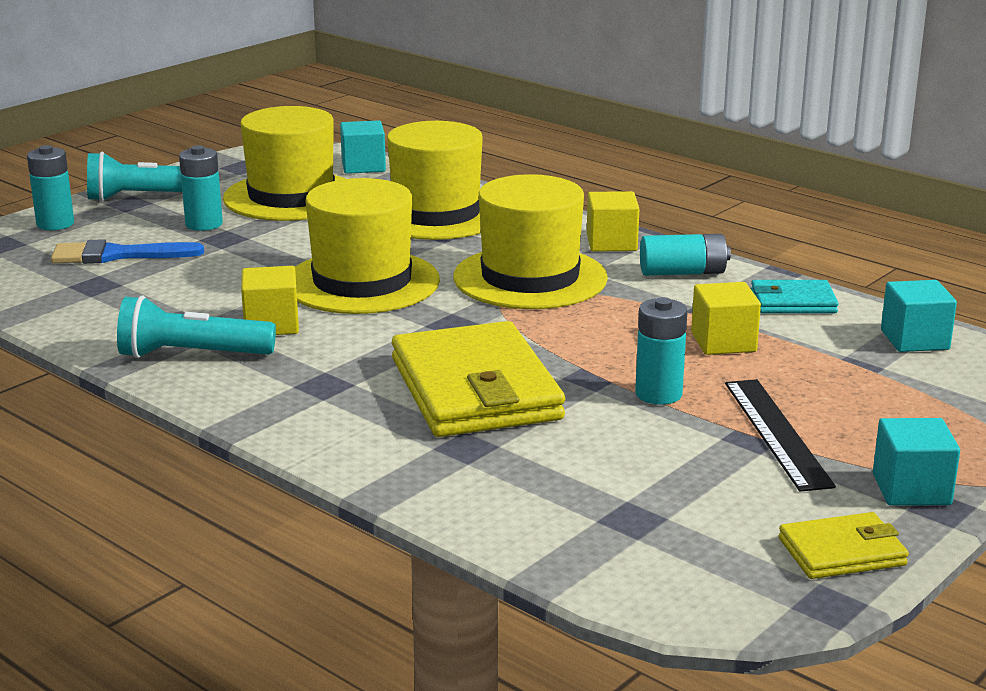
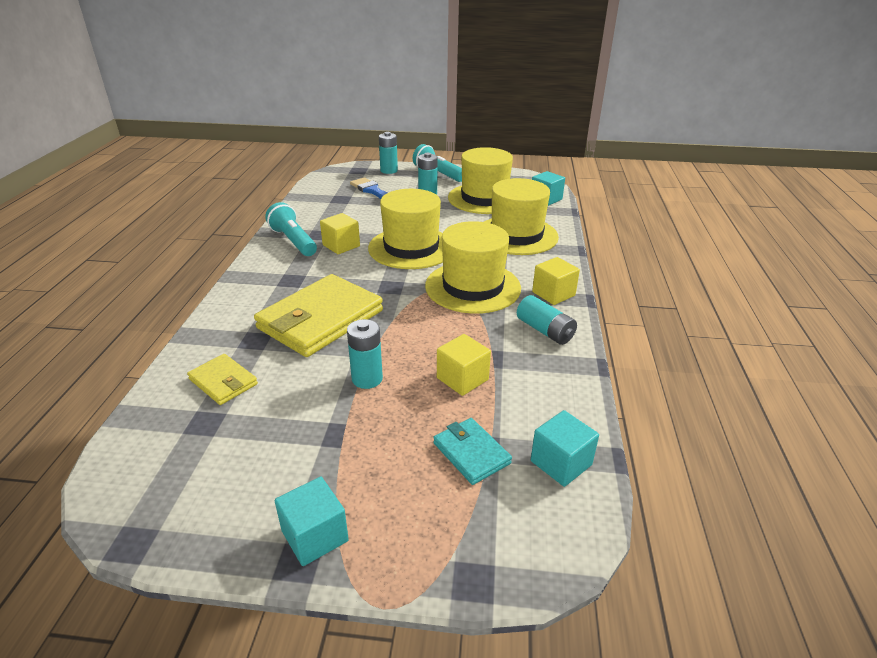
camera: 55 degrees right, 10 degrees up
black ruler [725,379,836,492] -> none
turquoise wallet [751,280,839,313] -> turquoise wallet moved to [433,418,512,485]
yellow wallet [779,512,909,579] -> yellow wallet moved to [187,354,258,405]

